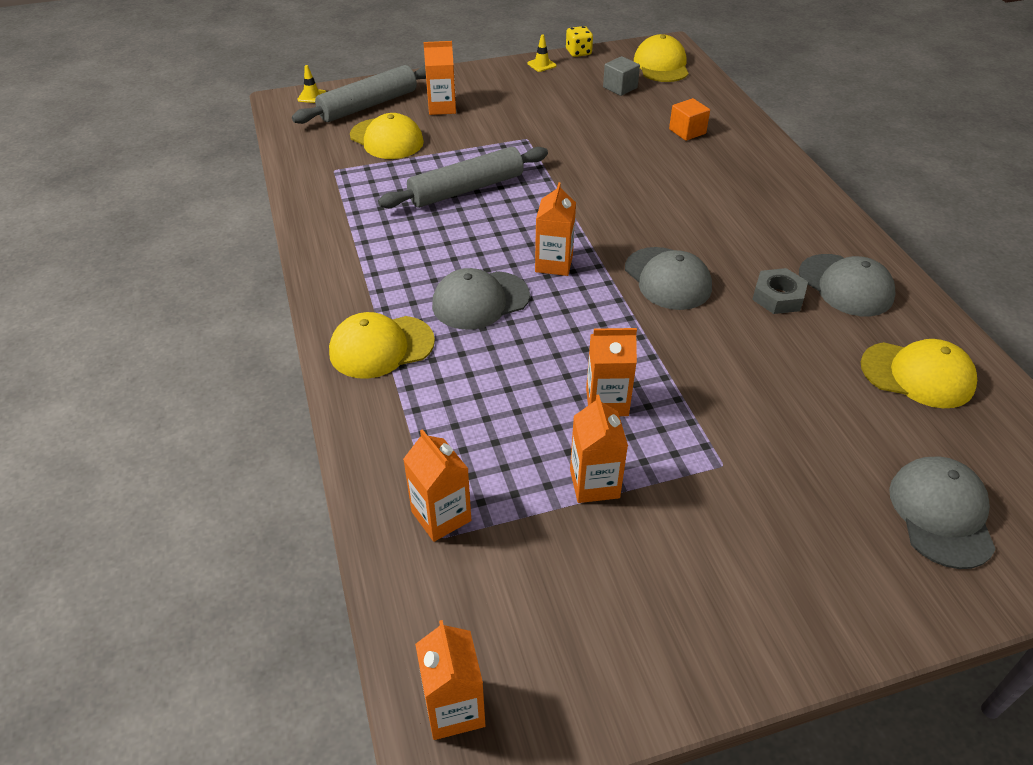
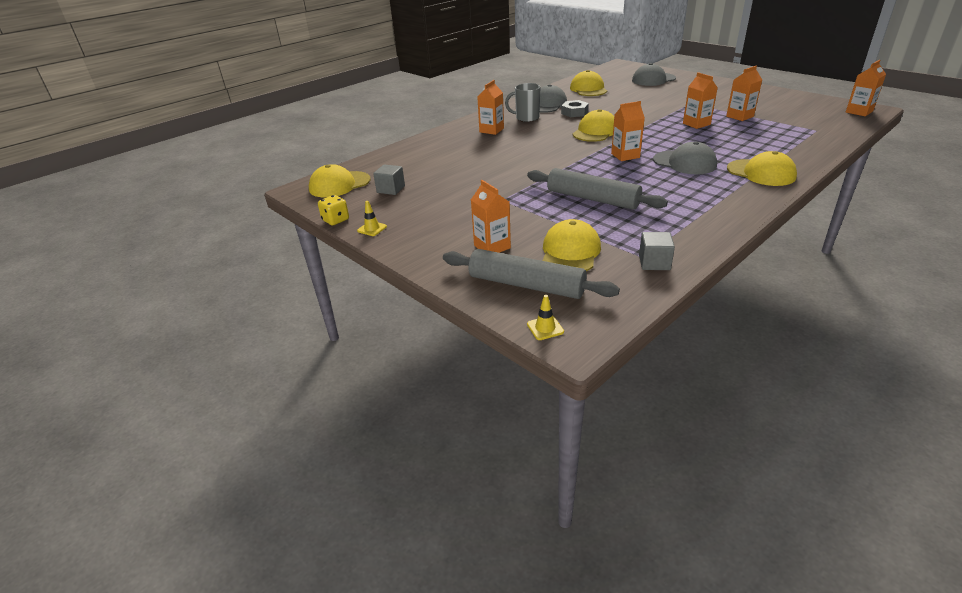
camera: 115 degrees left, 10 degrees down
orange carton [403,429,471,542] -> orange carton moved to [477,80,504,135]
grey cap [625,247,712,310] -> yellow cap [572,109,614,142]
orange cube [669,98,710,141] -> none
none -> grey mug [505,83,541,122]
none -> grey cube [639,232,675,270]

